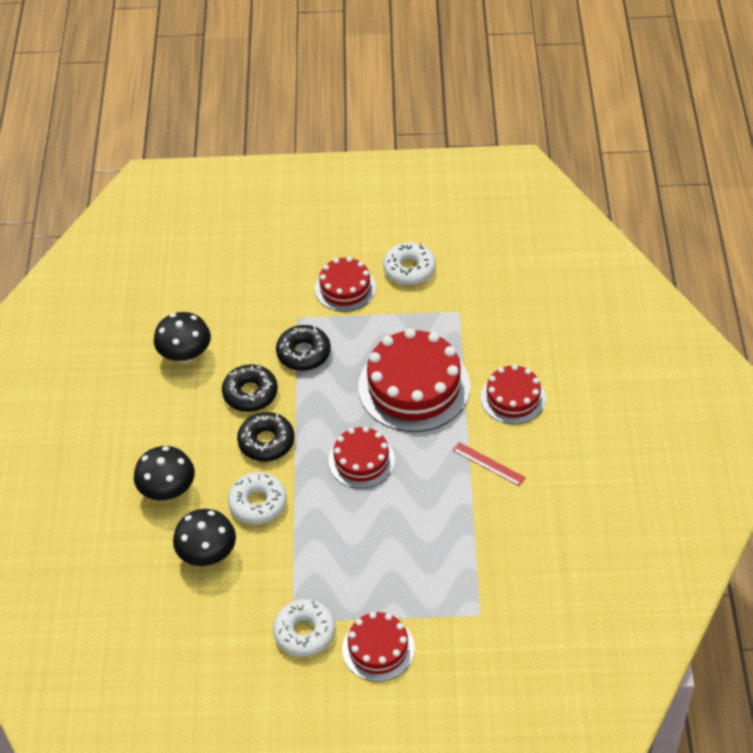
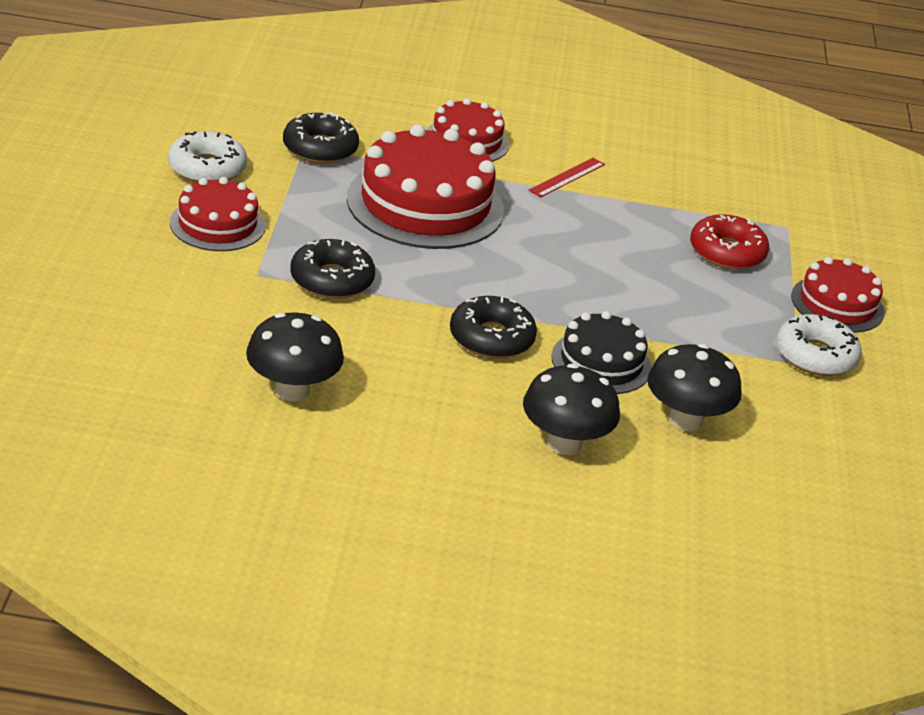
camera: 90 degrees left, 15 degrees down
black donut [222,364,278,412] -> black donut moved to [283,112,359,164]
white donut [228,472,287,524] -> black cake [551,311,652,394]
red cake [328,426,395,488] -> none
none -> red donut [690,214,769,270]

